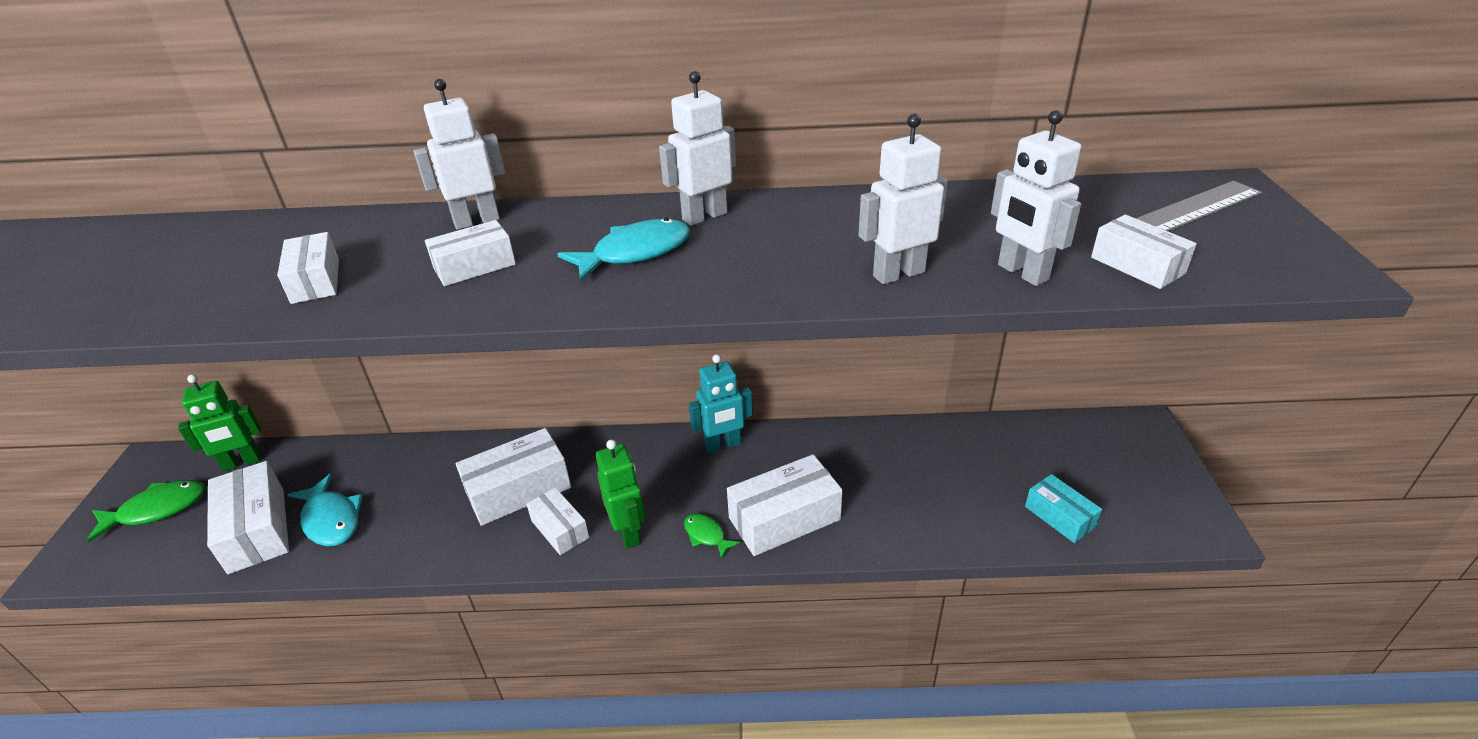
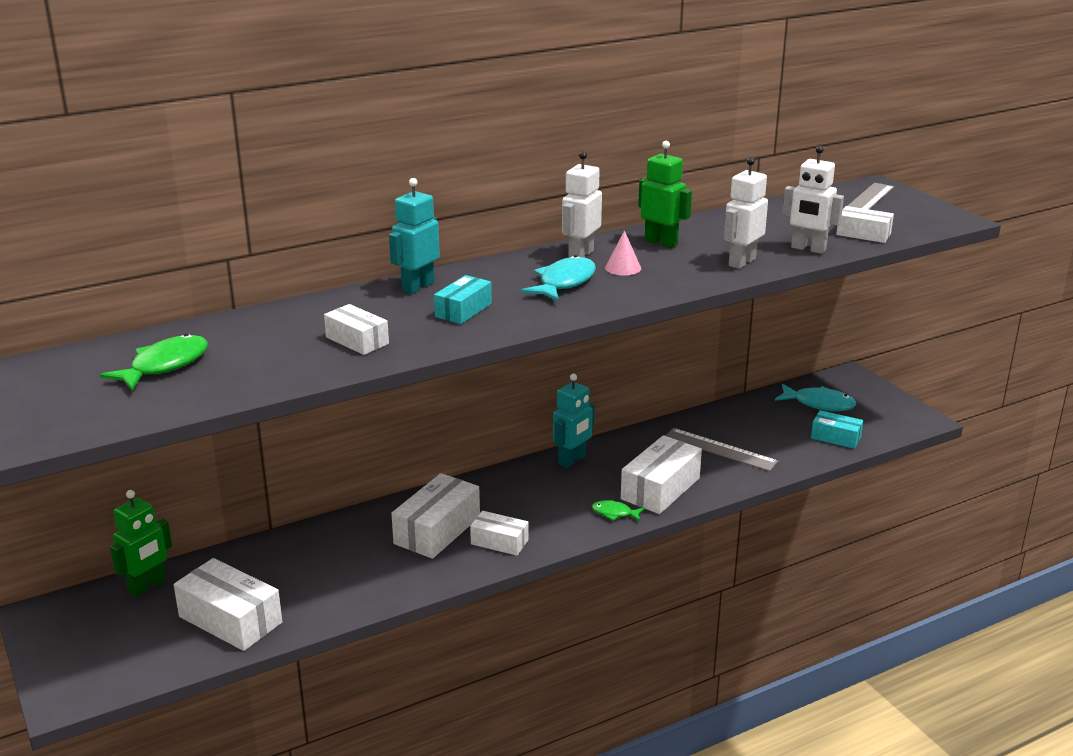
camera: 30 degrees left, 10 degrees down
green fish [87,480,205,543] -> green fish moved to [100,334,208,390]
turquoise fish [287,474,363,546] -> turquoise fish moved to [775,384,856,411]
white robot [413,79,506,230] -> turquoise robot [389,178,440,294]
white box [425,220,516,286] -> turquoise box [434,275,492,324]
green robot [596,440,645,548] -> green robot moved to [638,141,692,248]
none -> pink cone [605,230,641,275]
none -> grey ruler [665,428,779,471]

